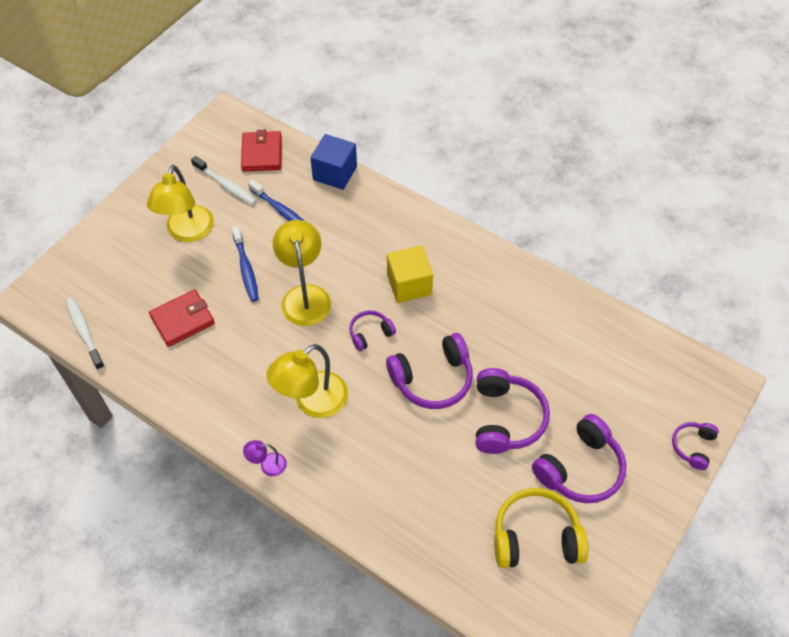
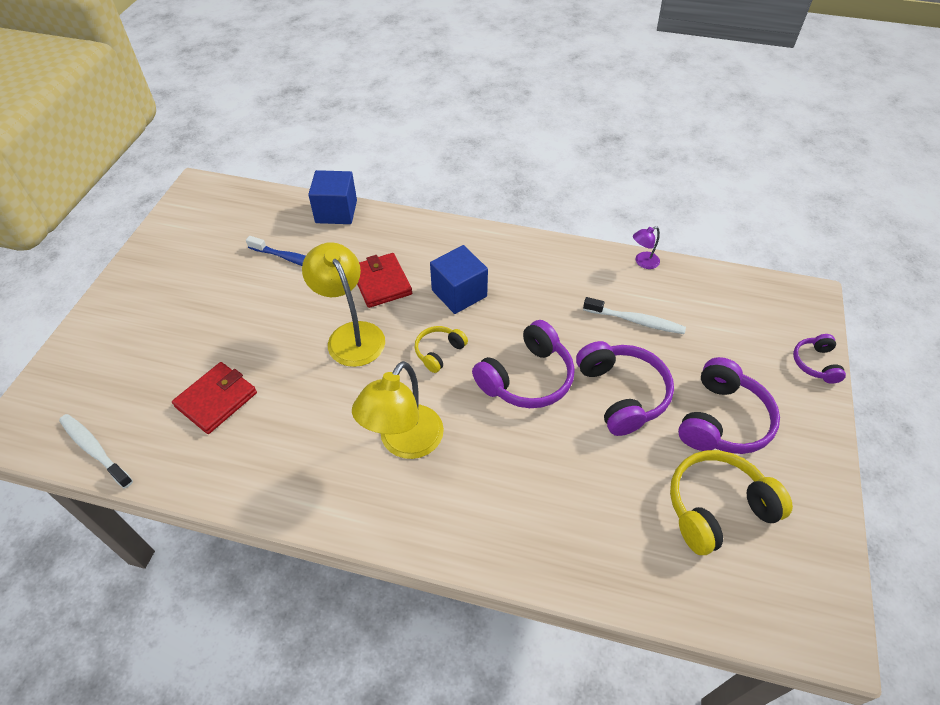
camera: 20 degrees left, 5 degrees down
yellow lamp [147,165,214,242] -> none
white toothbrush [191,156,257,205] -> white toothbrush moved to [583,297,686,334]
blue toothbrush [232,226,259,302] -> none
red wallet [241,130,282,172] -> red wallet moved to [357,253,412,308]
purple lamp [243,440,287,476] -> purple lamp moved to [633,226,660,269]
purple headphones [349,310,396,351] -> yellow headphones [415,326,468,373]
yellow cube [387,245,433,303] -> blue cube [430,245,488,314]

